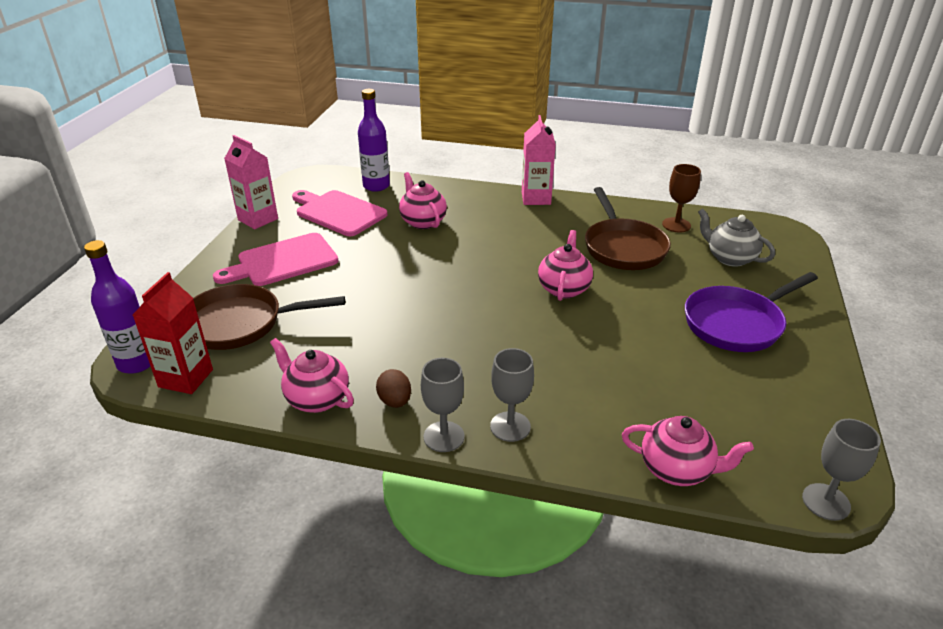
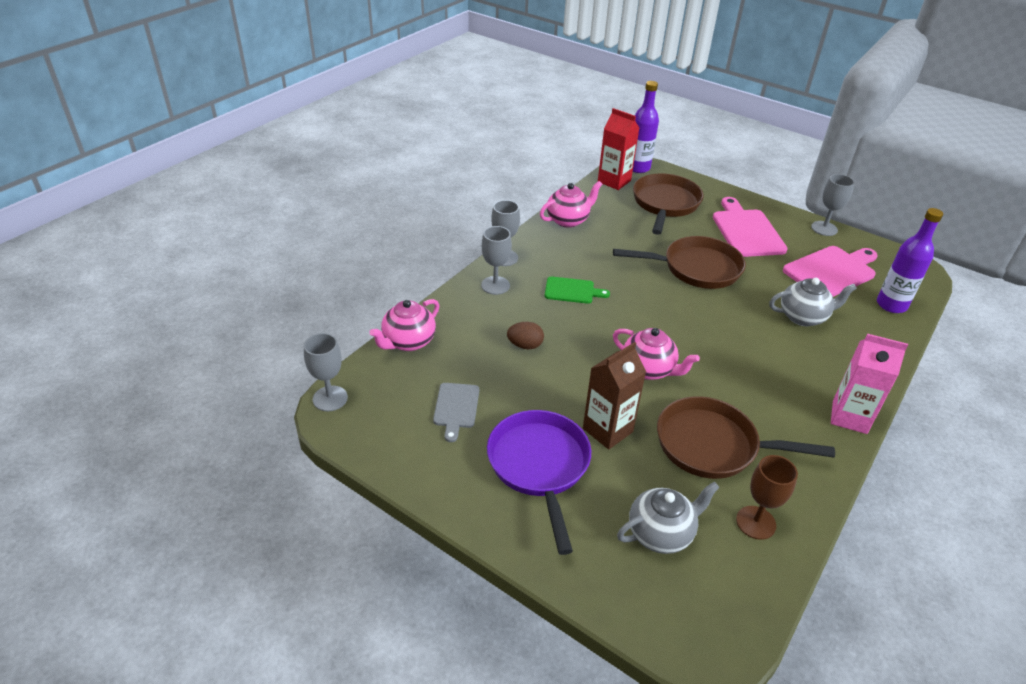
camera: 110 degrees right, 5 degrees up
pink carton [224,135,278,229] -> grey goblet [811,174,855,236]
brown egg [376,369,411,408] -> brown egg moved to [507,322,544,349]
pink teapot [399,172,447,229] -> grey teapot [770,278,857,326]
none -> grey cutting board [433,383,479,442]
none -> green cutting board [545,277,610,304]
none -> brown carton [583,342,646,449]
none -> brown pan [613,236,746,289]

